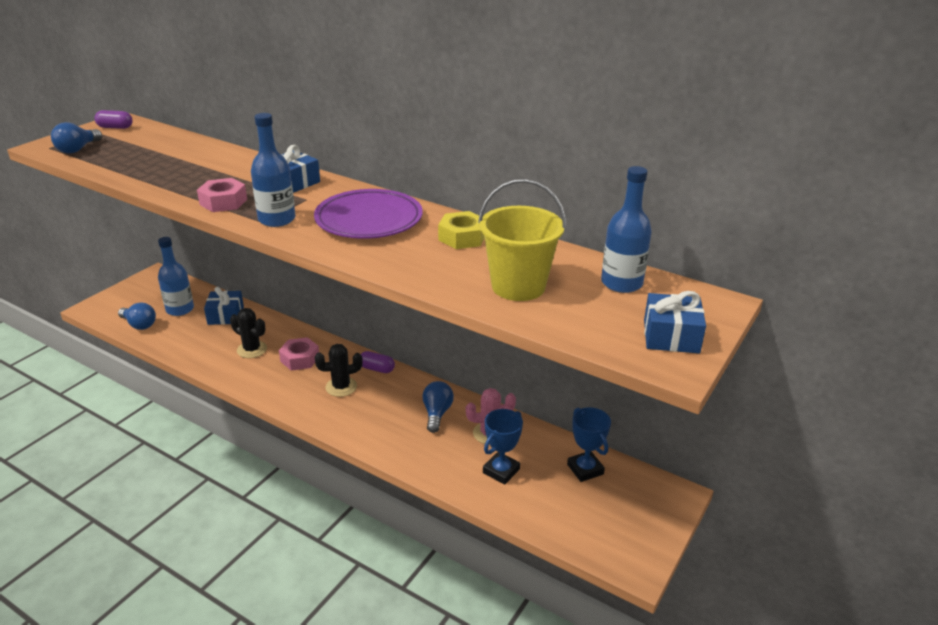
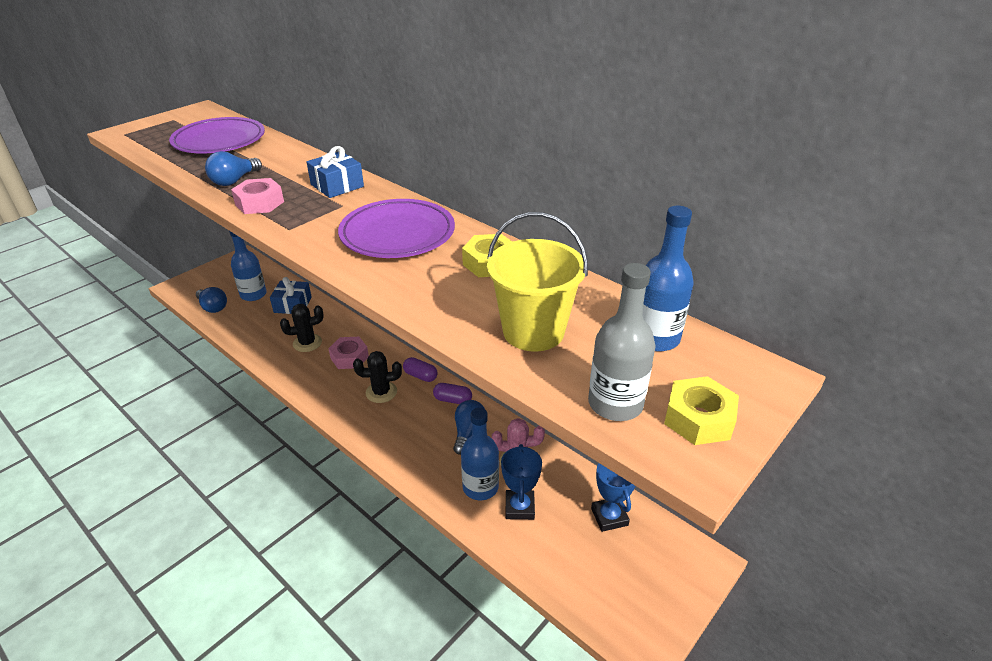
camera: 10 degrees right, 5 degrees up
blue light bulb [51,122,102,153] -> blue light bulb moved to [205,151,262,186]
purple capsule [94,110,132,129] -> purple capsule moved to [433,383,472,404]
black cactus [230,308,267,358] -> black cactus turned 60 degrees counterclockwise [280,304,324,352]
blue bottle [251,113,295,227] -> blue bottle moved to [461,408,499,500]
blue trophy [483,409,523,485] -> blue trophy turned 45 degrees counterclockwise [501,444,542,520]
blue gift [644,291,706,353] -> yellow nut [664,376,739,445]
none -> purple plate [169,117,265,154]
none -> grey bottle [588,263,656,421]

